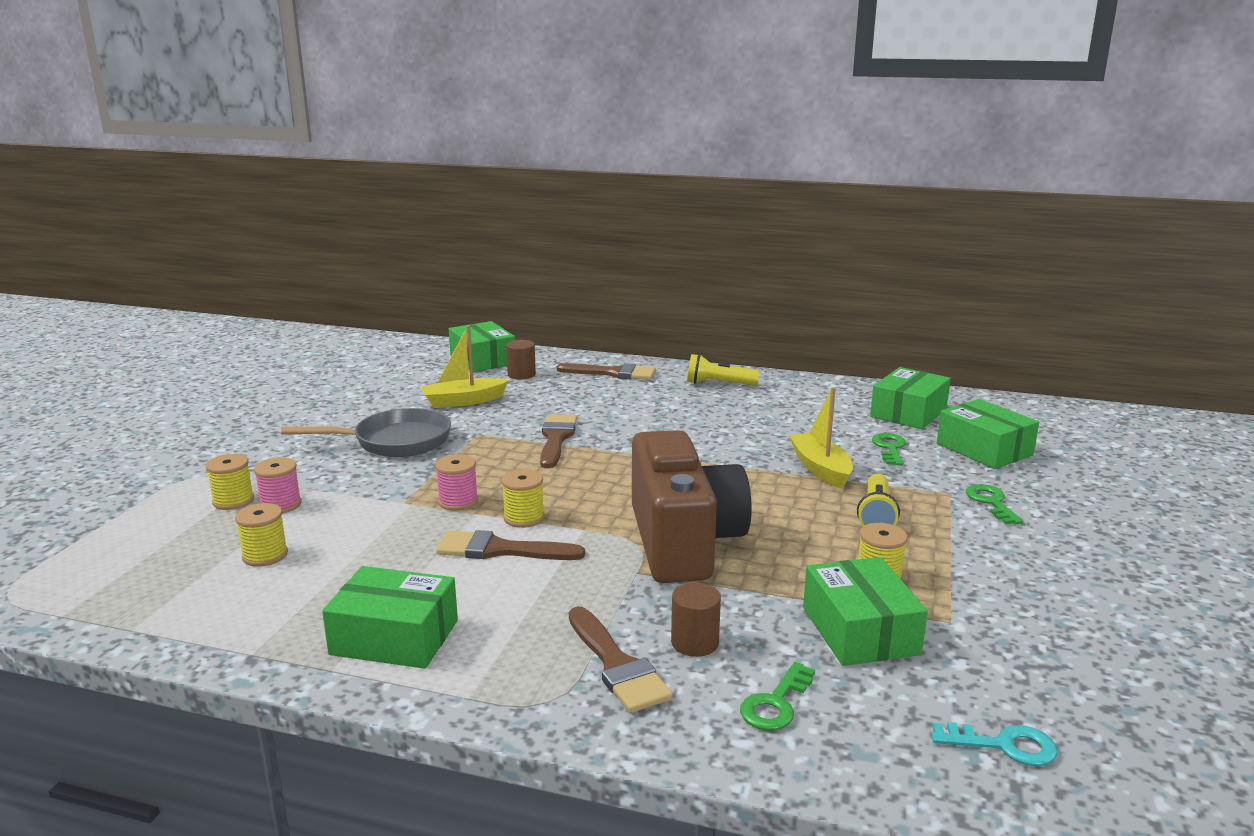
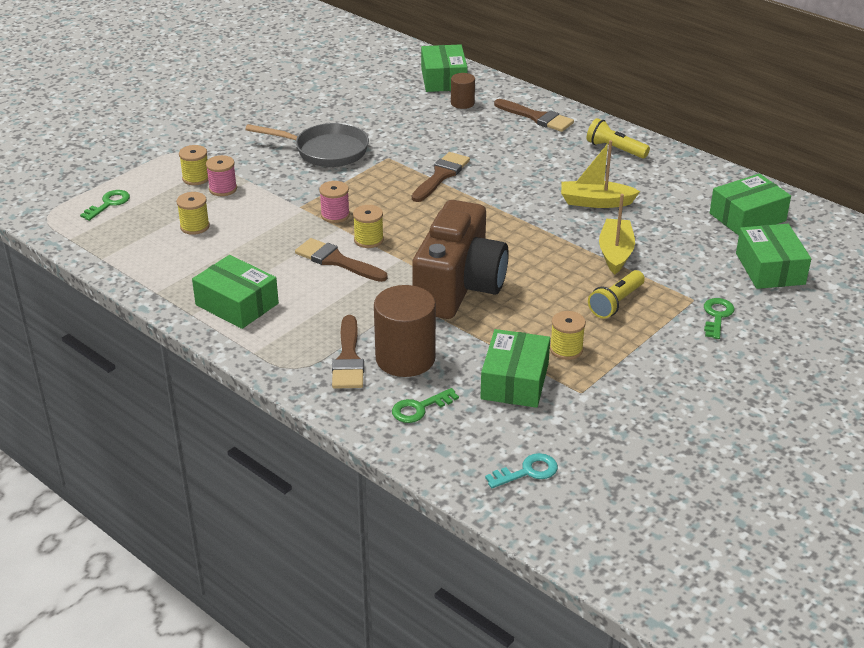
camera: 25 degrees right, 15 degrees up
yellow boat [421,325,509,408] -> yellow boat moved to [561,140,640,208]
brown cylinder [671,583,721,657] -> brown cylinder [374,285,436,377], size x1.89
green key [872,433,906,465] -> green key moved to [80,190,130,221]
turquoise key [932,722,1058,766] -> turquoise key turned 60 degrees counterclockwise [485,453,558,488]

